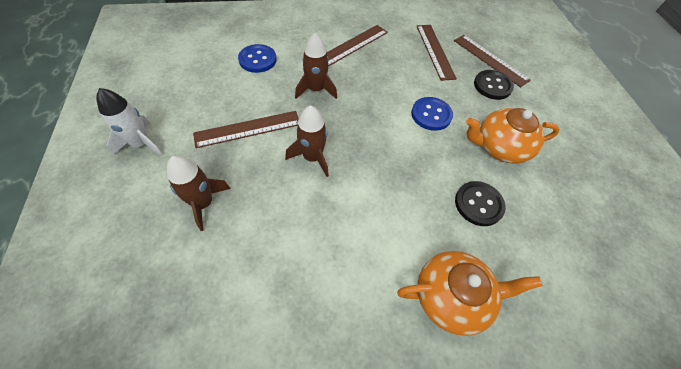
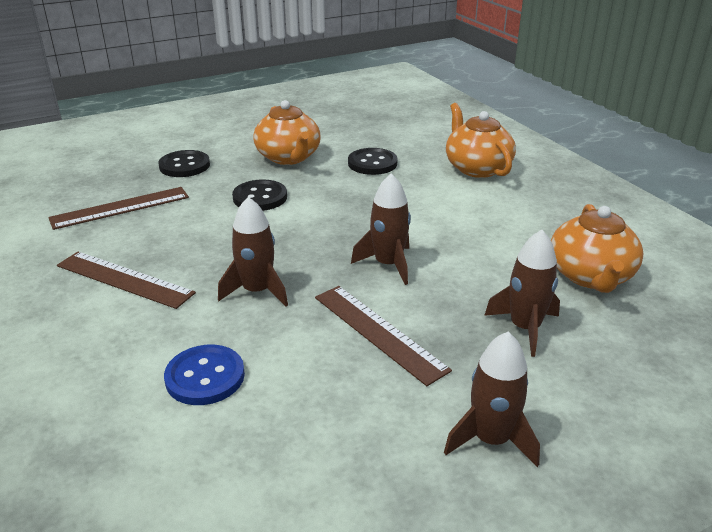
camera: 105 degrees left, 25 degrees down
white rocket [96,88,163,156] -> brown rocket [444,332,540,467]
blue button [411,97,453,131] -> black button [232,179,287,211]
brown ruler [454,35,531,87] -> none
none -> orange teapot [551,204,643,293]

